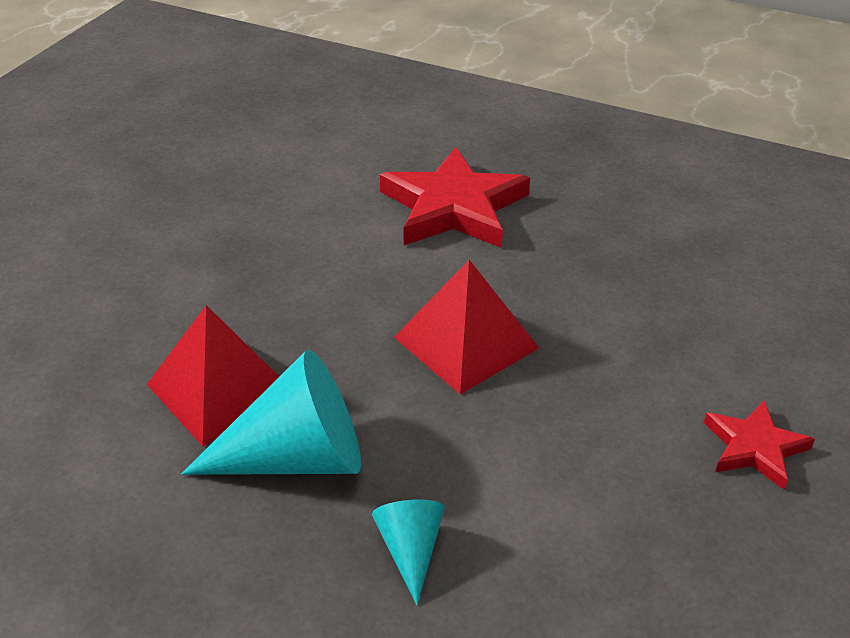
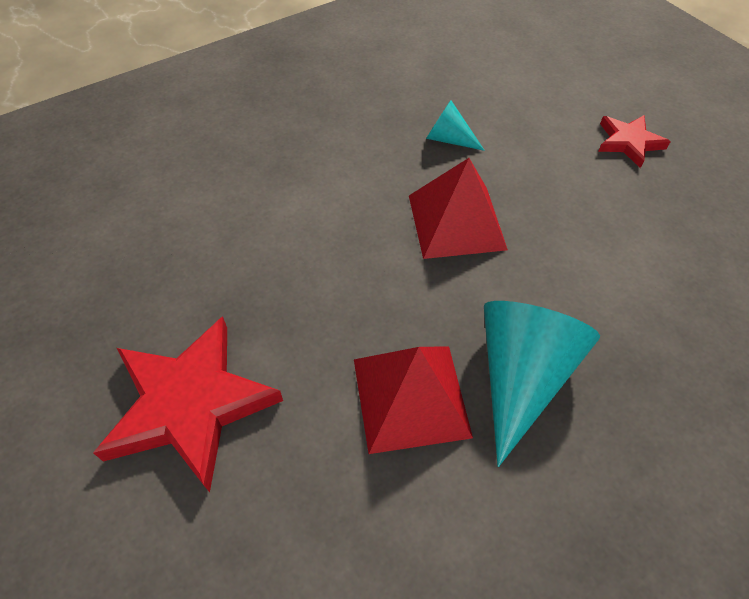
camera: 60 degrees left, 15 degrees up
turquoise cone [372,499,445,605] -> turquoise cone moved to [426,100,485,151]
red star [380,147,530,248] -> red star moved to [93,316,283,492]

